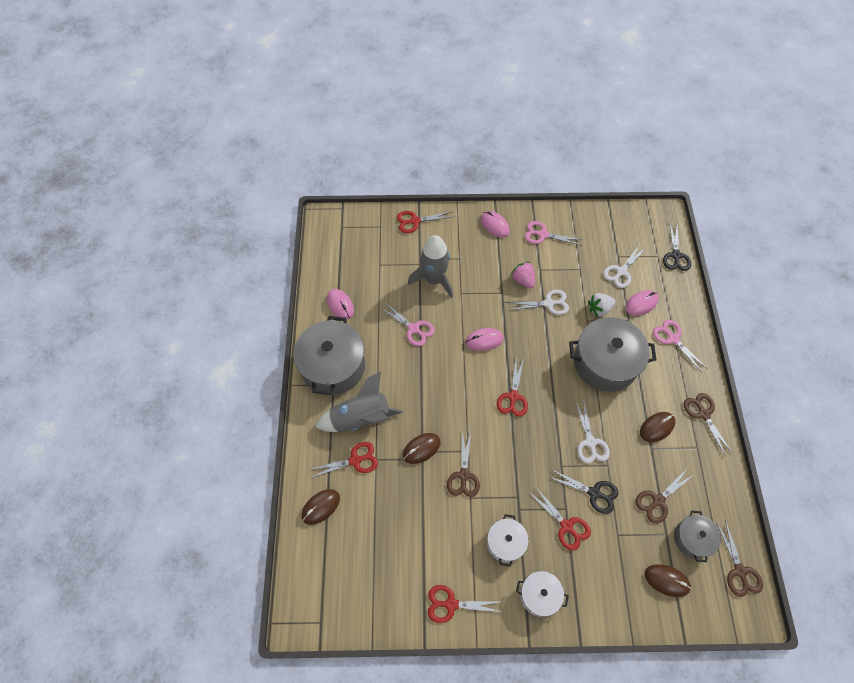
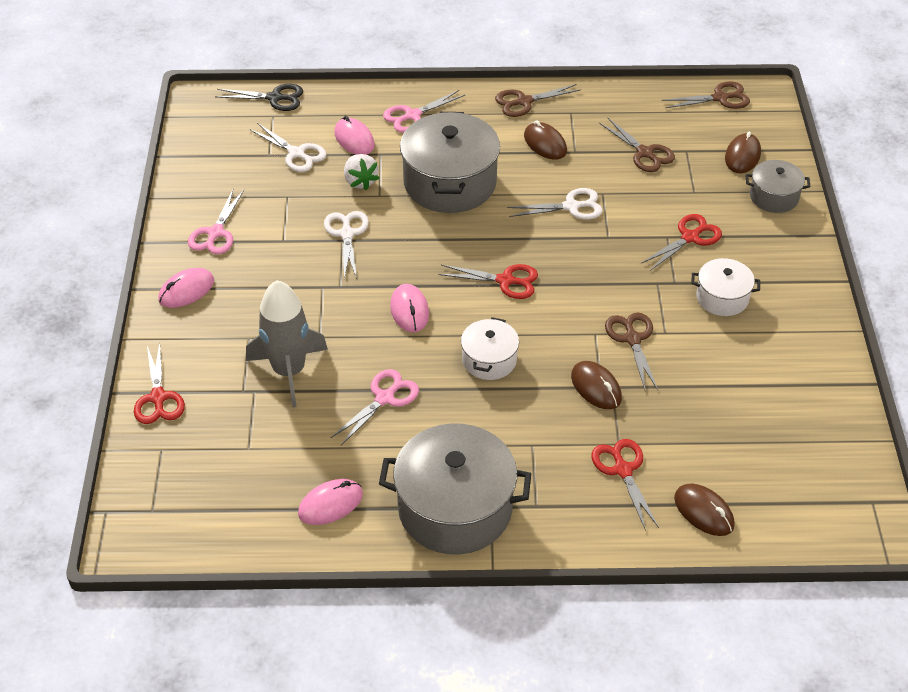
camera: 90 degrees left, 15 degrees down
grey rocket [315,371,403,432] -> none
red scissors [428,585,502,623] -> none
brown scissors [447,430,480,497] -> brown scissors turned 105 degrees counterclockwise [605,313,658,390]
pink strawberry [511,262,535,288] -> none
white pot [516,571,569,617] -> white pot moved to [461,317,519,380]
black scissors [548,469,618,514] -> none
grey pot [674,511,721,562] -> grey pot moved to [745,160,811,213]

